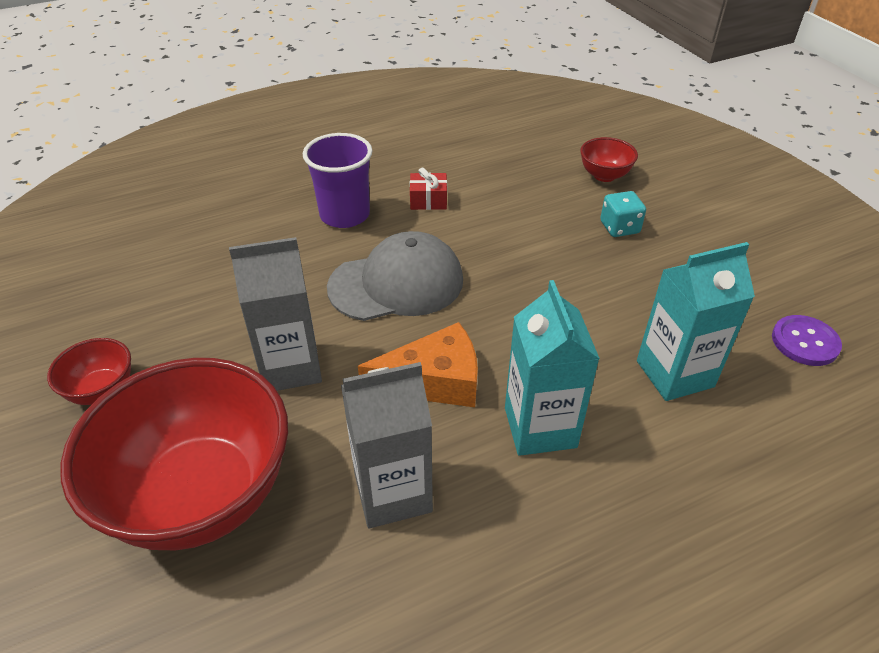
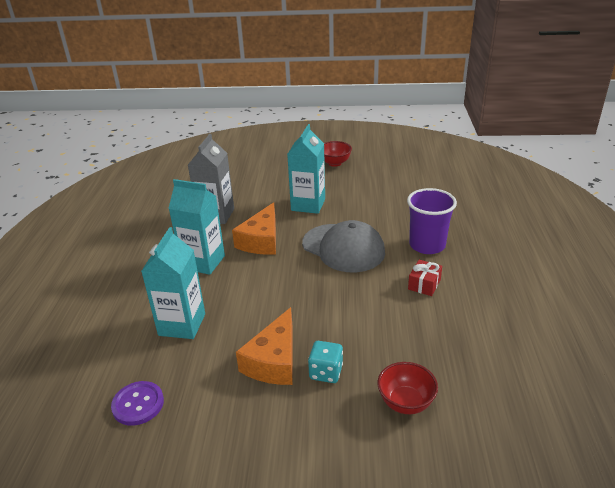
camera: 120 degrees right, 10 degrees down
red bowl [60,358,288,550] -> none
grey carton [229,237,322,391] -> turquoise carton [287,124,325,214]
grey cap [327,231,463,321] -> grey cap turned 60 degrees counterclockwise [302,220,385,272]
none -> orange cheese [236,307,293,385]

